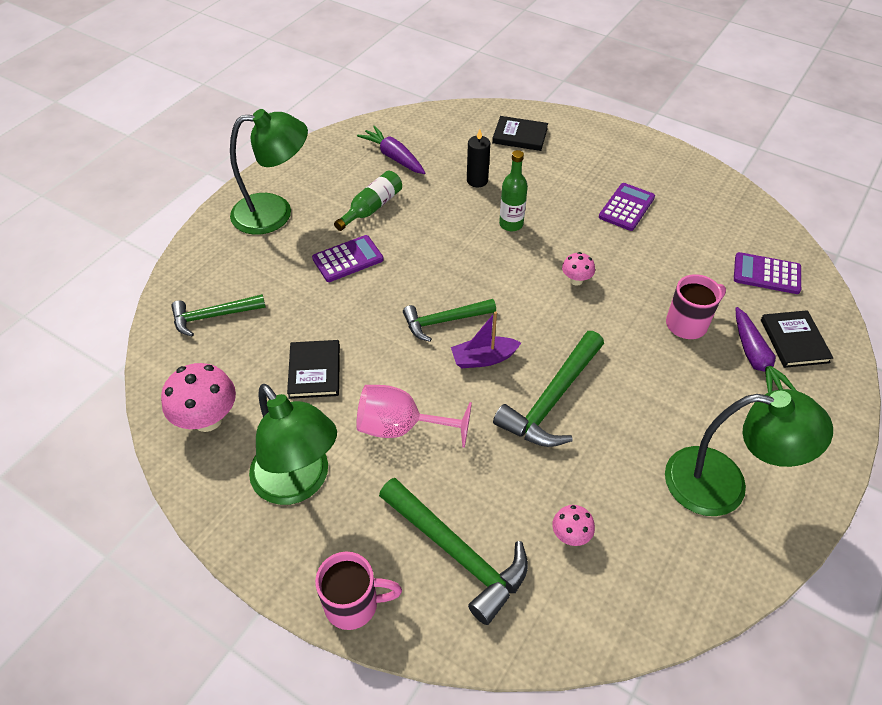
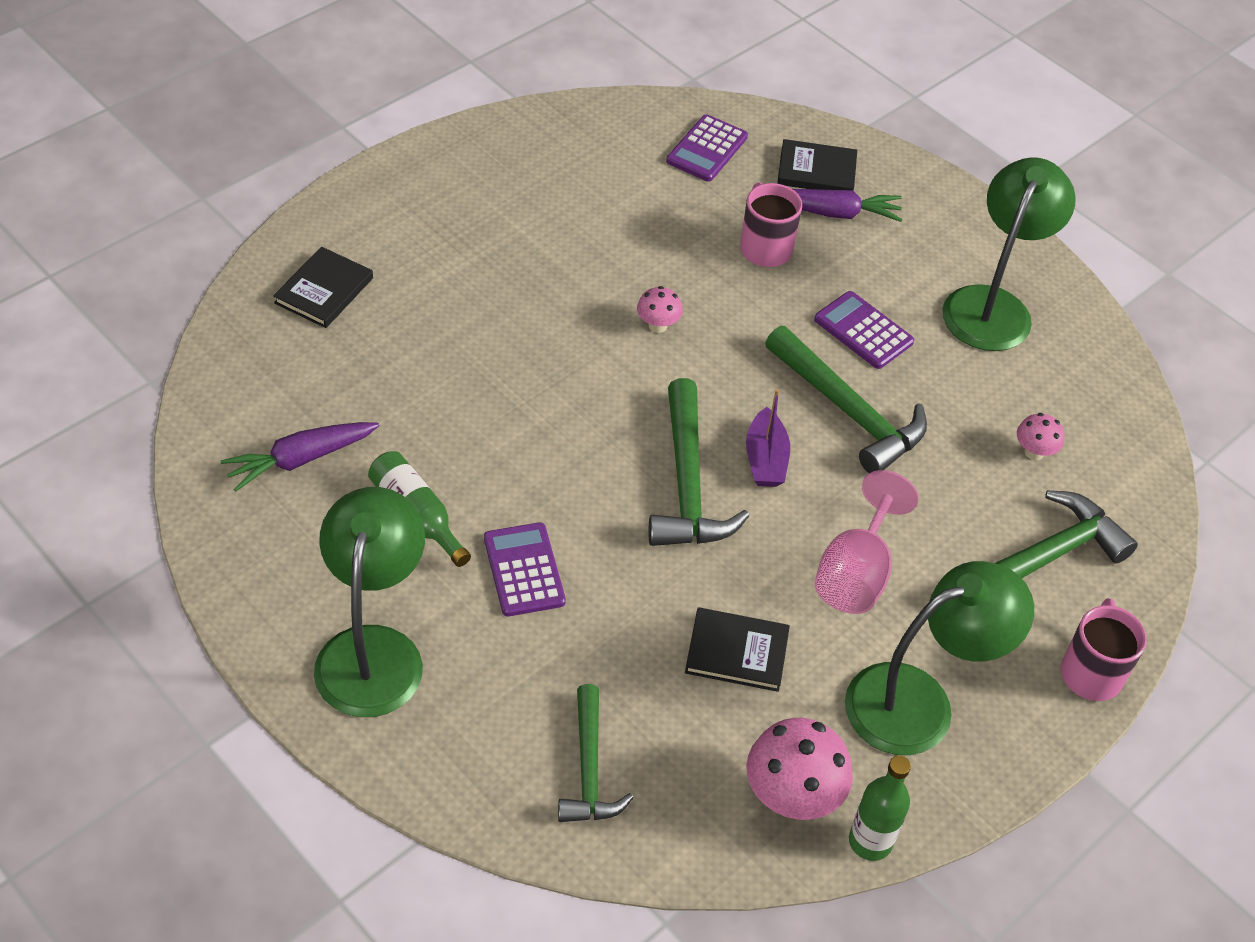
camera: 80 degrees left, 0 degrees up
green hammer [403,299,496,342] -> green hammer [649,378,749,546], size x1.52
black candle [467,129,490,187] -> none
green bottle [499,150,528,231] -> green bottle moved to [849,755,911,861]
purple calculator [599,183,655,231] -> purple calculator moved to [814,291,914,369]

